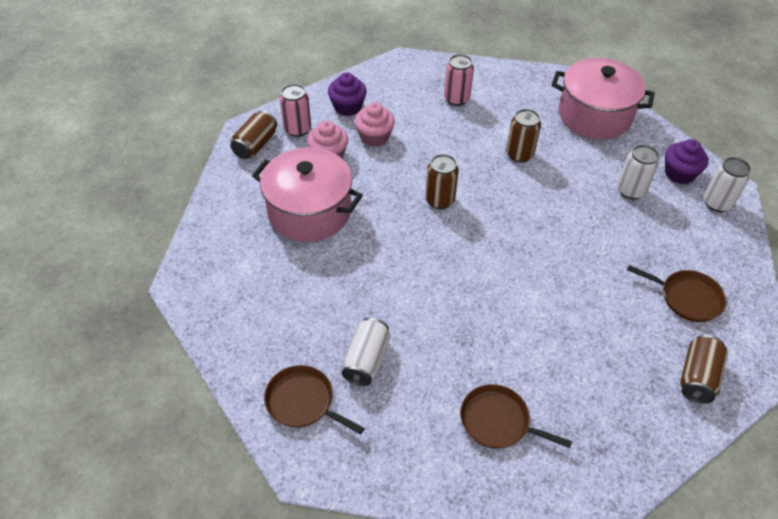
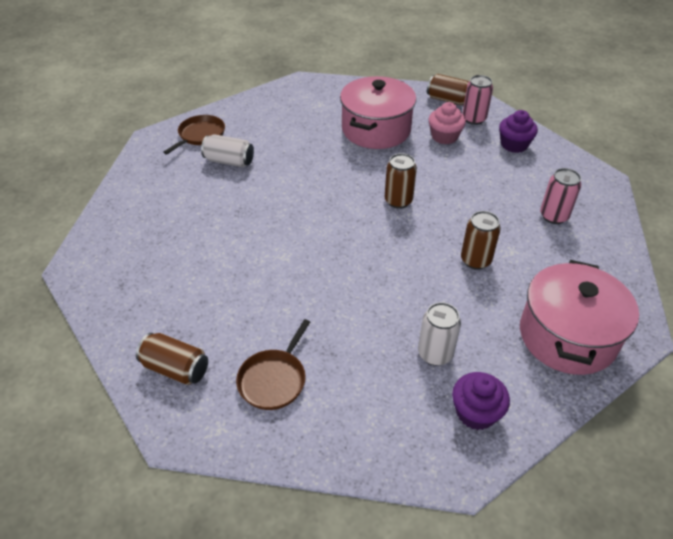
camera: 90 degrees right, 5 degrees down
pink cupcake [355,102,395,147] -> none
brown pan [460,384,572,449] -> none
white can [704,157,751,212] -> none

